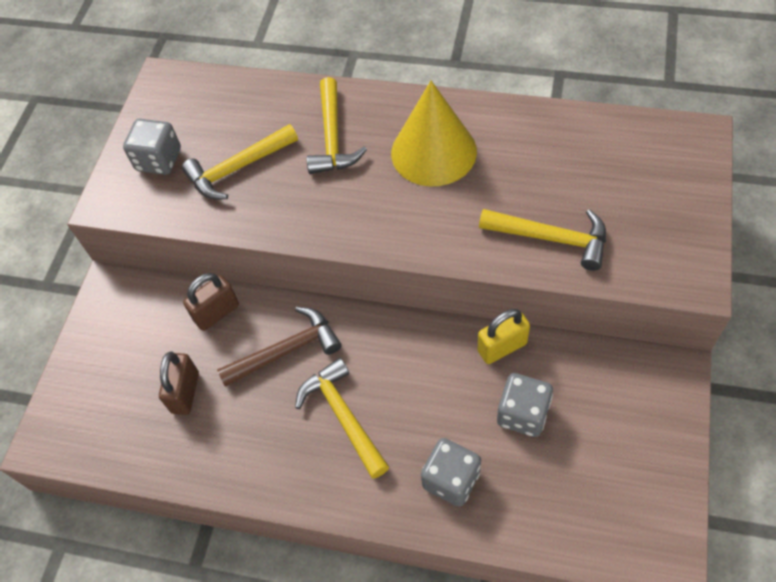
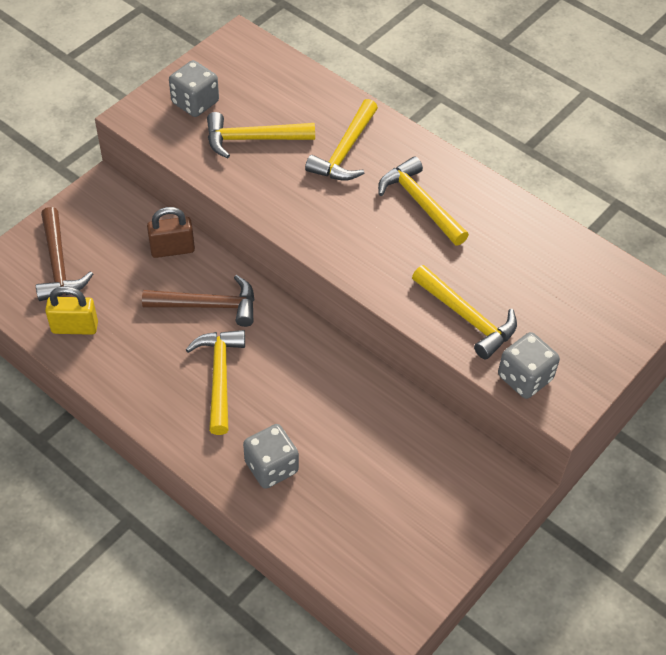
camera: 20 degrees right, 5 degrees down
brown padlock [159,351,199,415] -> none
yellow cone [391,81,477,186] -> yellow hammer [378,156,469,246]
yellow padlock [477,309,530,364] -> yellow padlock moved to [45,286,98,335]
grey dice [497,373,553,437] -> grey dice moved to [498,332,560,399]
none -> brown hammer [36,207,93,301]

